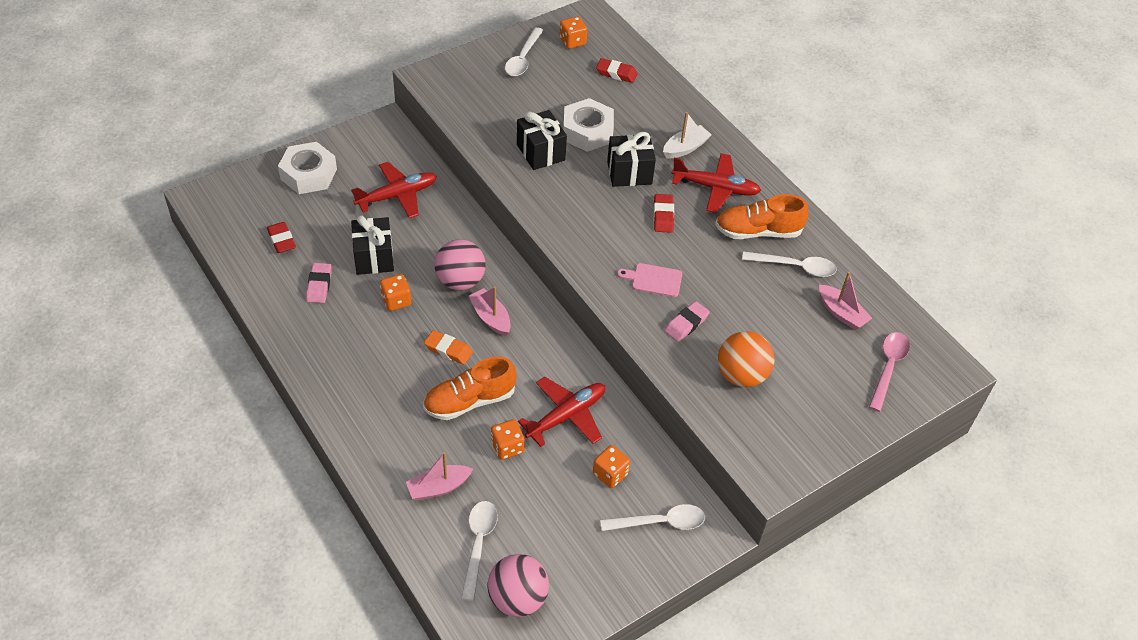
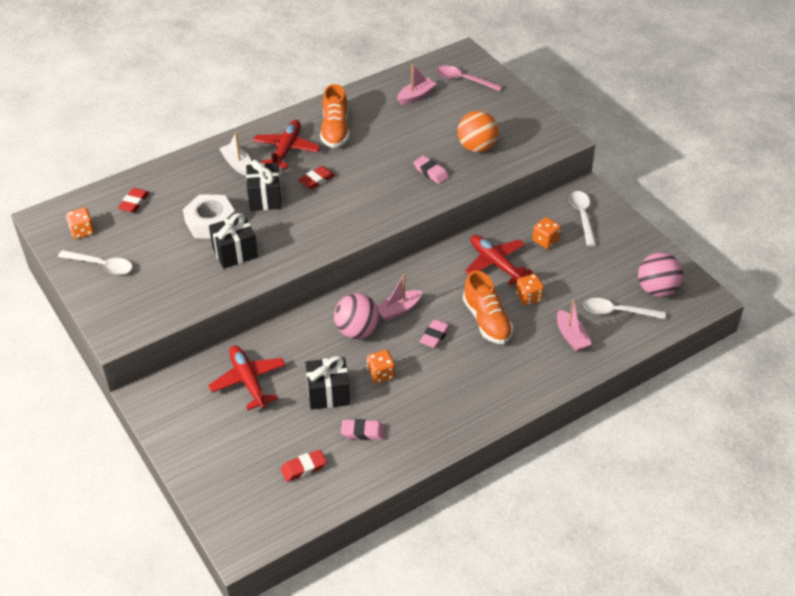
camera: 85 degrees left, 5 degrees down
white nut [278,142,337,194] -> none
orange eraser [424,330,473,365] -> pink eraser [420,319,451,348]
pink cutting board [617,263,682,297] -> none
red eraser [653,194,674,233] -> red eraser turned 45 degrees counterclockwise [298,166,335,189]
white spoon [742,251,837,277] -> none

